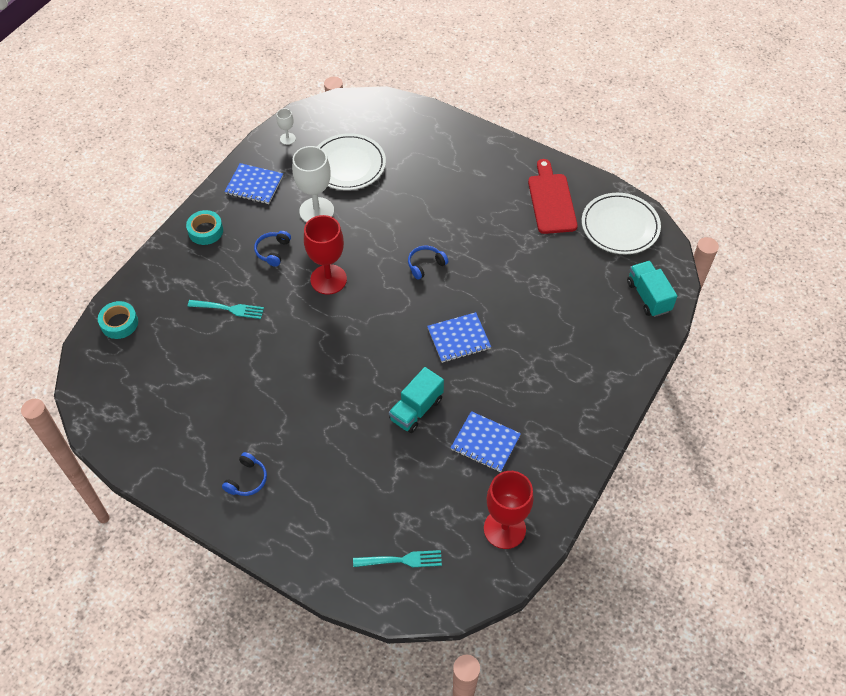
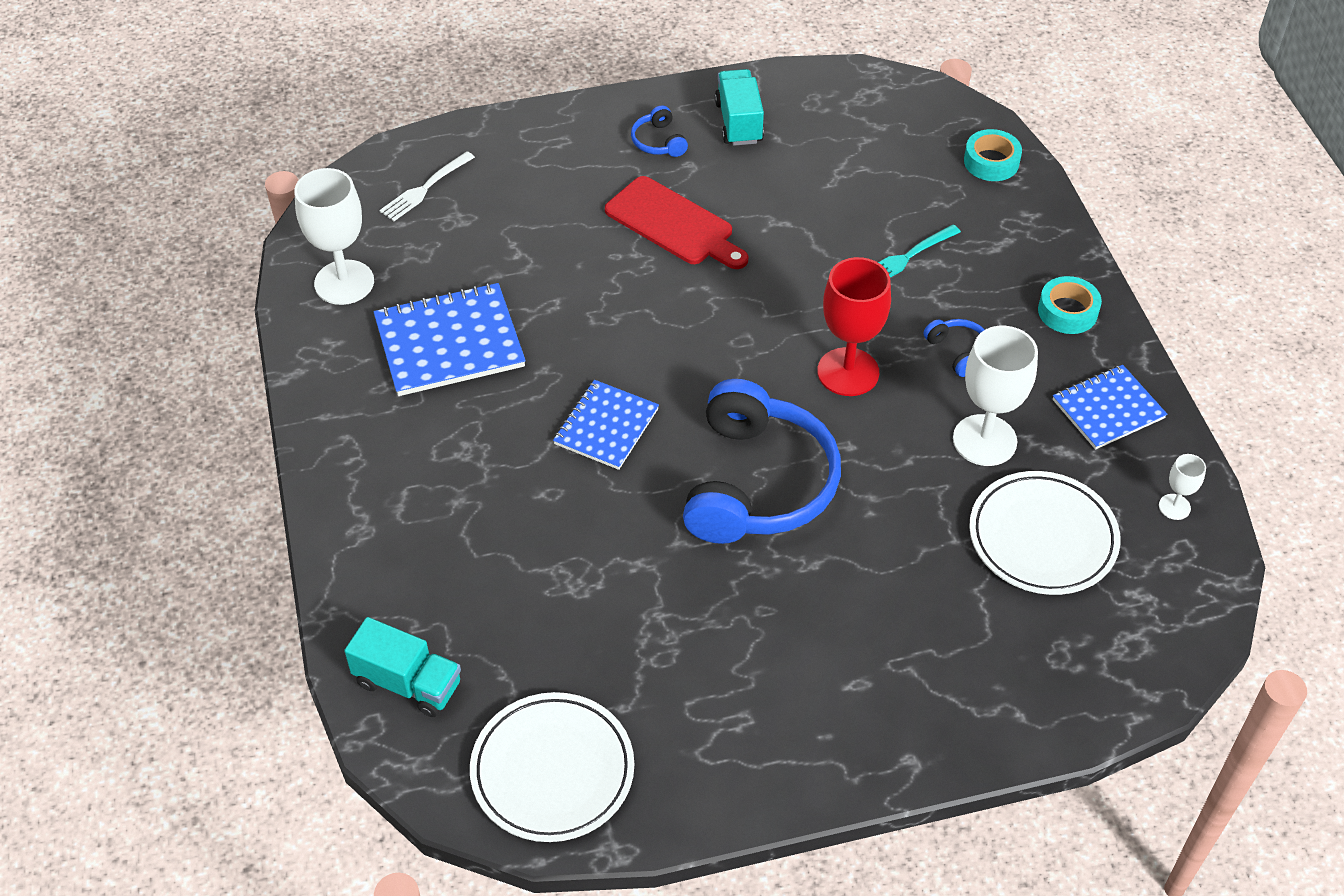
camera: 135 degrees right, 5 degrees down
turquoise fork [353,550,442,567] -> white fork [379,151,475,221]
turquoise truck [389,367,444,433] -> turquoise truck moved to [715,69,764,146]
blue headphones [408,245,448,280] -> blue headphones [683,379,841,544], size x2.48
blue notebook [451,411,521,472] -> blue notebook [374,283,526,396], size x1.54
red goblet [484,471,534,549] -> white goblet [294,168,374,305]
red cutting board [528,159,578,234] -> red cutting board moved to [605,176,748,269]

